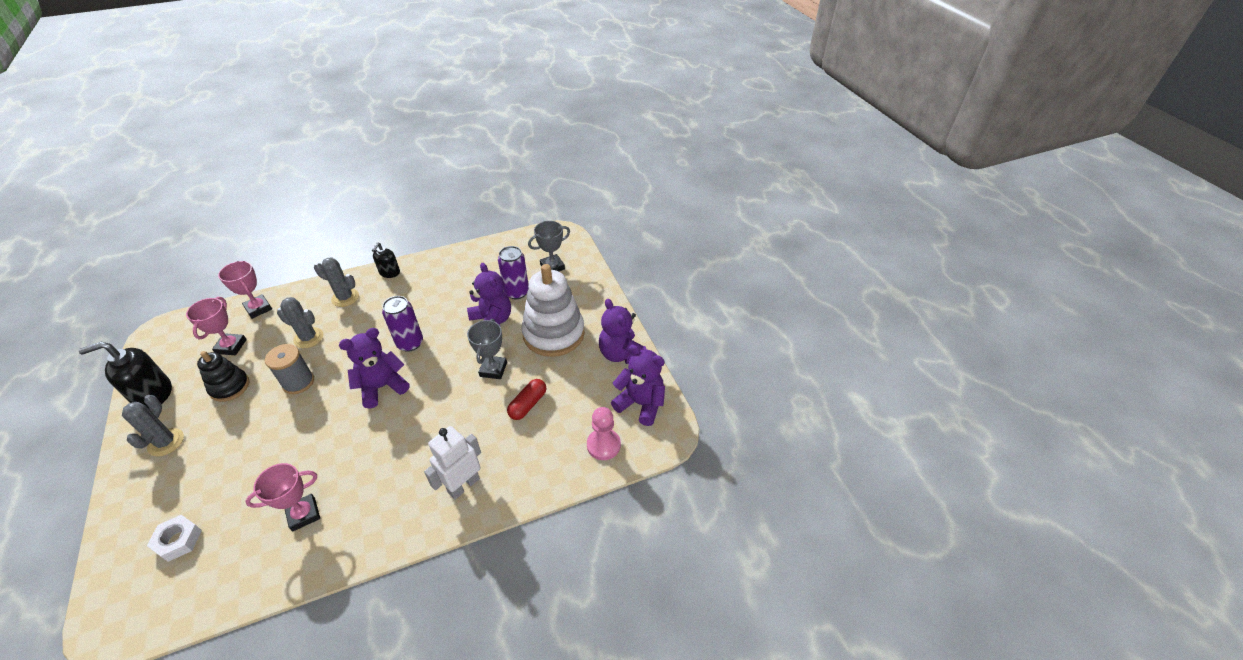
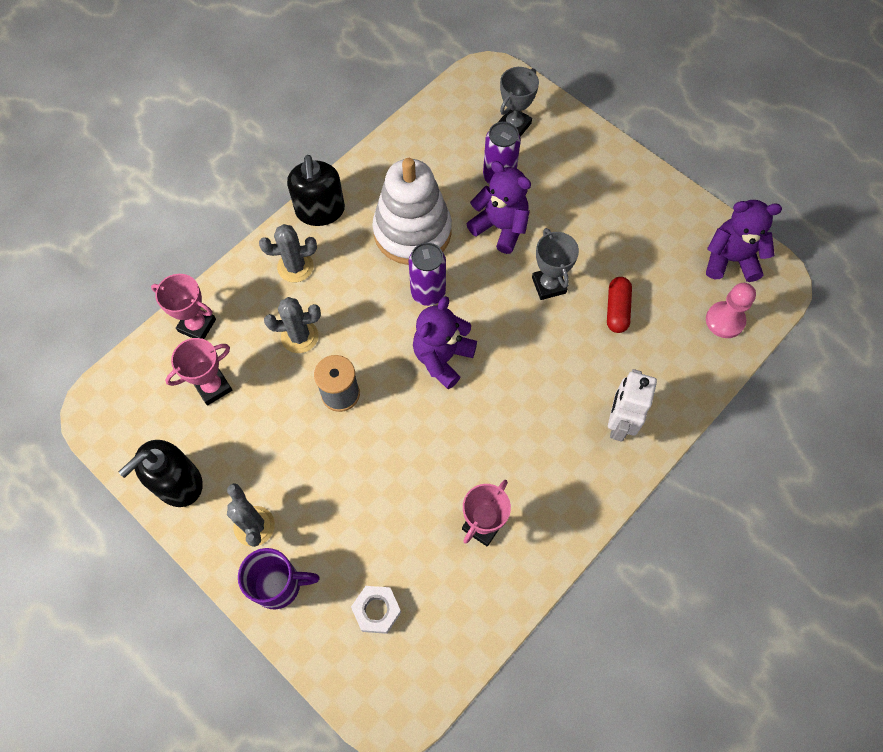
camera: 25 degrees left, 20 degrees up
pink trophy [186,297,247,355] -> pink trophy turned 75 degrees clockwise [165,338,232,405]
black stacking toy [197,351,250,402] -> none
black soap dispenser [372,242,400,278] -> black soap dispenser [287,155,345,226], size x1.67
white stacking toy [521,264,585,357] -> white stacking toy moved to [372,158,452,265]
purple teddy bear [599,299,647,364] -> none
none -> purple mug [238,548,320,610]

